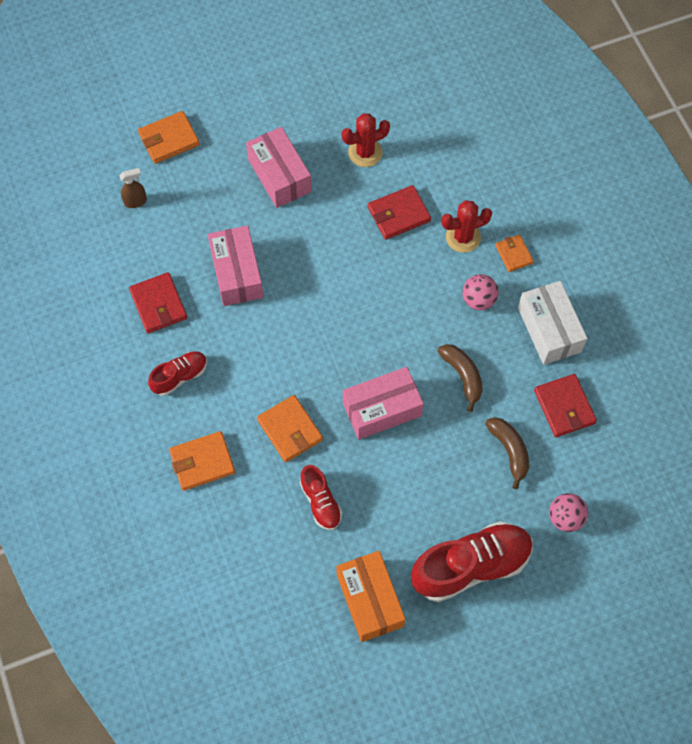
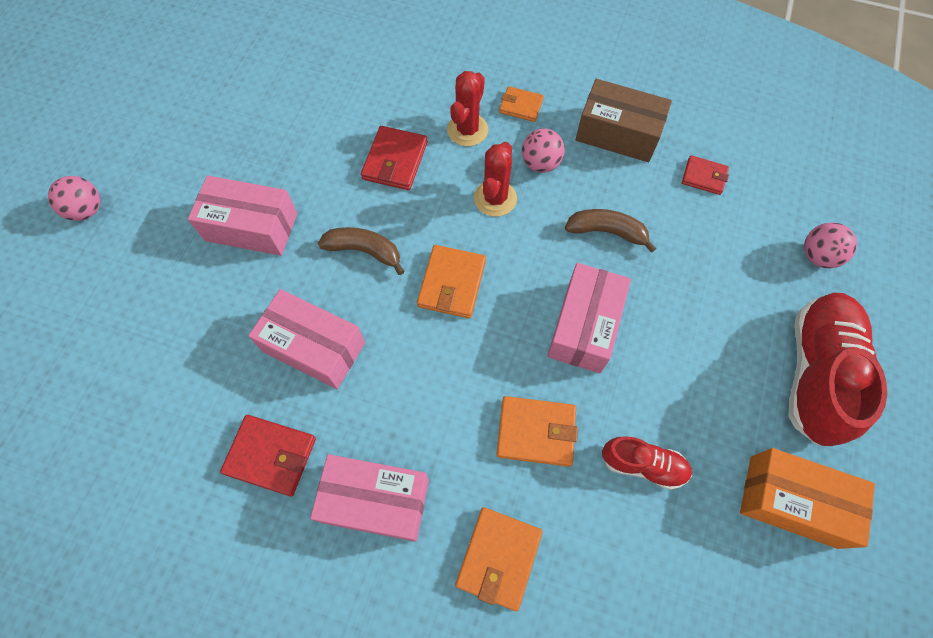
camera: 50 degrees left, 0 degrees up
brown spray bottle [119,168,147,208] -> none
orange wallet [138,111,200,164] -> orange wallet moved to [417,245,486,318]
red shoe [148,351,207,396] -> pink box [310,454,429,542]
red cactus [342,113,390,167] -> red cactus moved to [474,142,517,217]
brown banana [485,417,529,489] -> brown banana moved to [318,227,405,275]
white box [518,281,588,365] -> brown box [576,79,672,162]
red wallet [534,374,597,437] -> red wallet [682,155,729,195], size x0.64
none -> pink ball [48,176,100,221]

